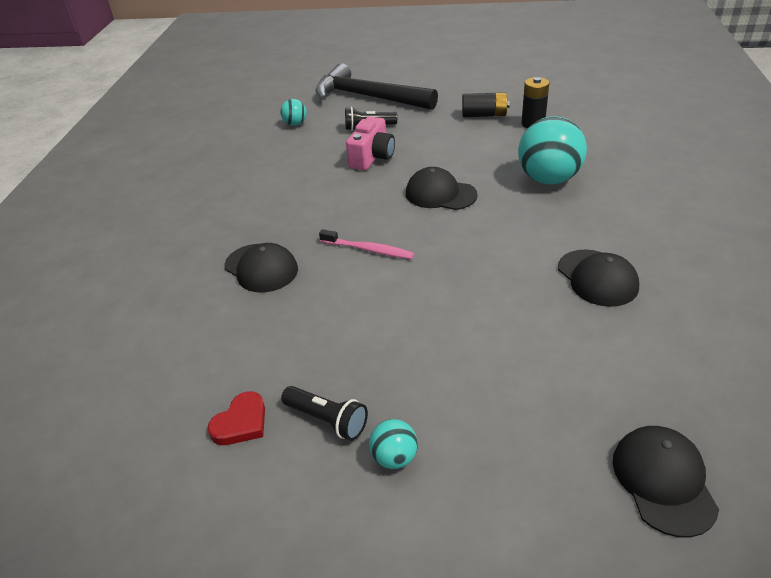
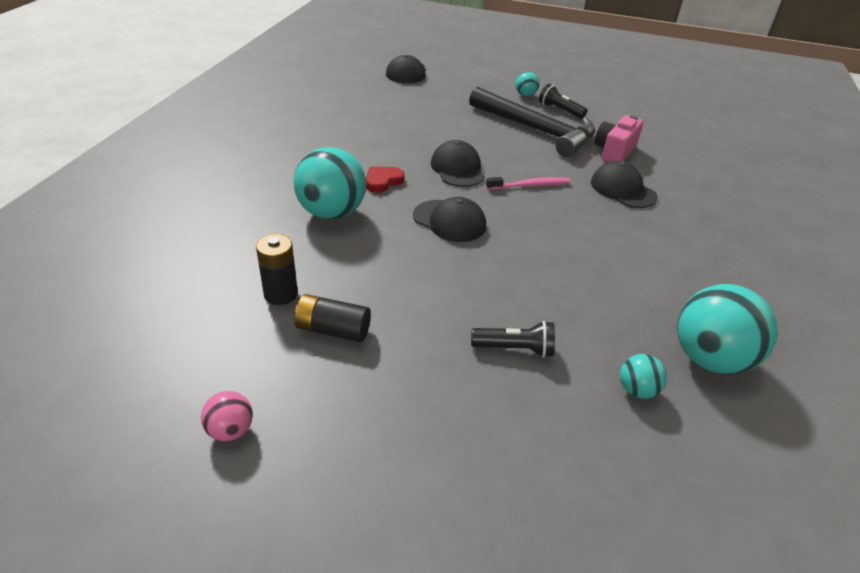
camera: 175 degrees left, 0 degrees up
red heart [207,391,265,445] -> red heart moved to [366,166,405,193]
black hammer [315,63,438,110] -> black hammer moved to [469,87,595,157]
pink toothbrush [319,229,414,259] -> pink toothbrush turned 135 degrees clockwise [486,177,571,190]
pink camera [346,117,395,170] -> pink camera moved to [594,115,643,162]
black cap [558,249,639,307] -> black cap moved to [431,140,485,187]
none -> pink ball [201,391,253,441]
none -> turquoise ball [677,284,778,375]

